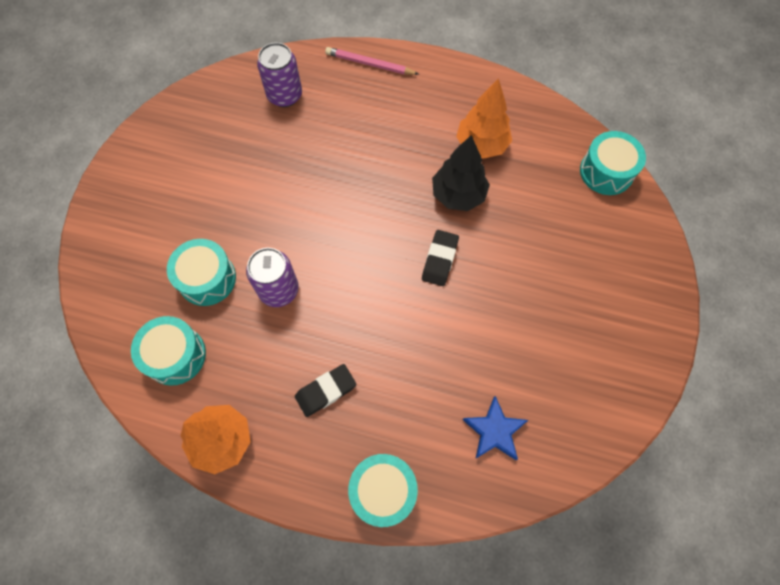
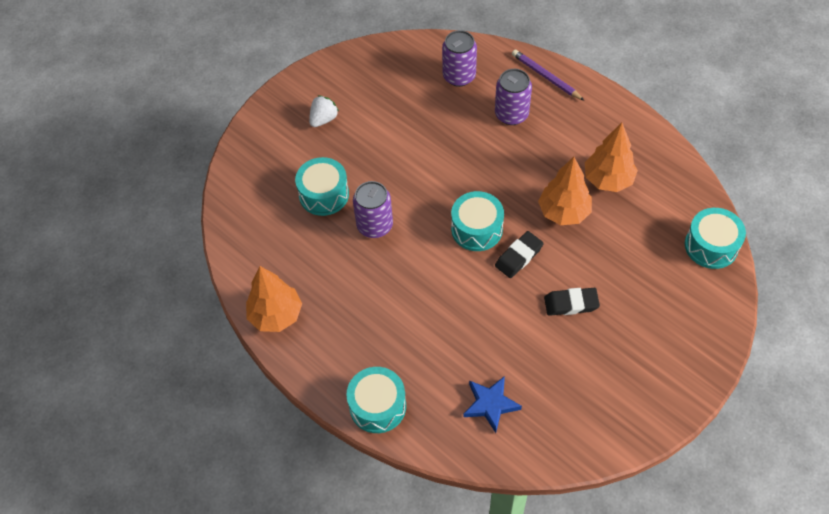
camera: 30 degrees right, 10 degrees down
turquoise drum [131,316,206,386] -> turquoise drum moved to [451,191,504,251]
black eraser [295,364,356,417] -> black eraser moved to [544,288,600,316]
pink pencil [325,47,419,75] -> purple pencil [512,49,585,101]
black tree [432,135,490,211] -> orange tree [538,157,592,225]
none -> white strawberry [309,95,339,127]
none -> purple can [495,69,532,125]

